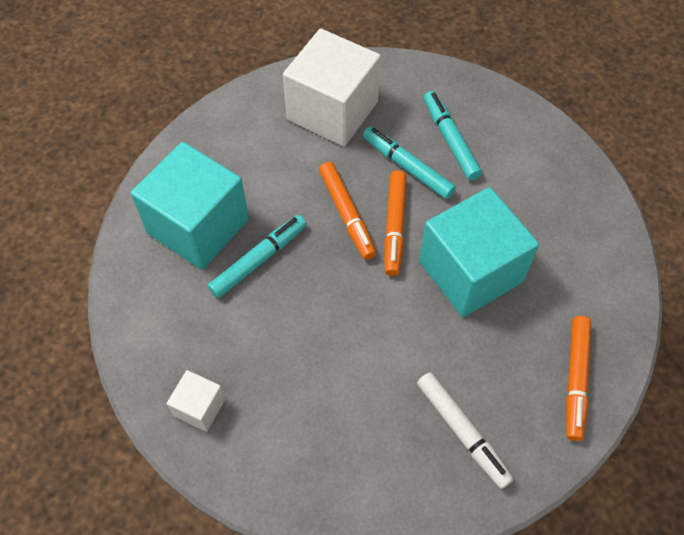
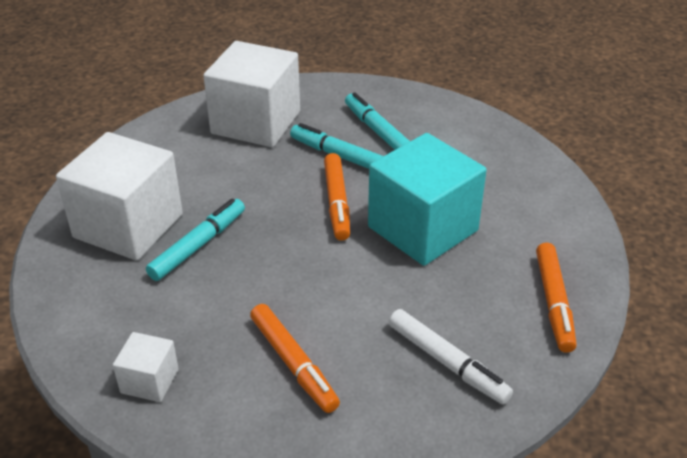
camera: 10 degrees left, 20 degrees down
turquoise cube [131,142,249,270] -> white cube [56,132,183,261]
orange marker [319,162,376,260] -> orange marker moved to [250,304,340,413]

